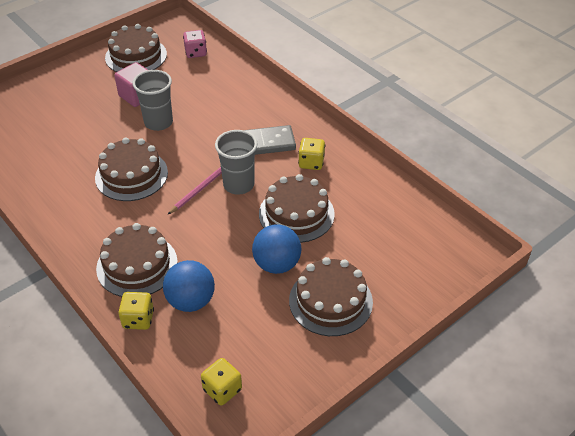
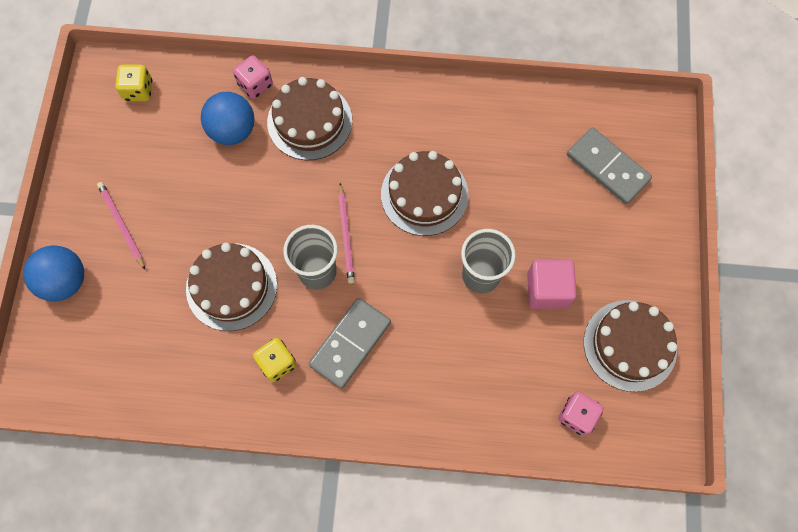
camera: 135 degrees right, 25 degrees up
yellow dice [118,292,154,330] -> pink dice [233,55,273,99]
blue ball [252,224,302,274] -> blue ball moved to [23,245,84,302]
brown cake [289,257,373,336] -> pink pencil [97,182,145,270]
none -> grey domino [567,127,652,204]

